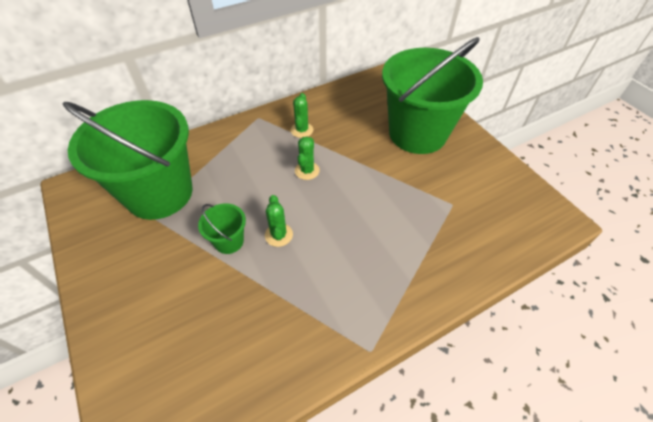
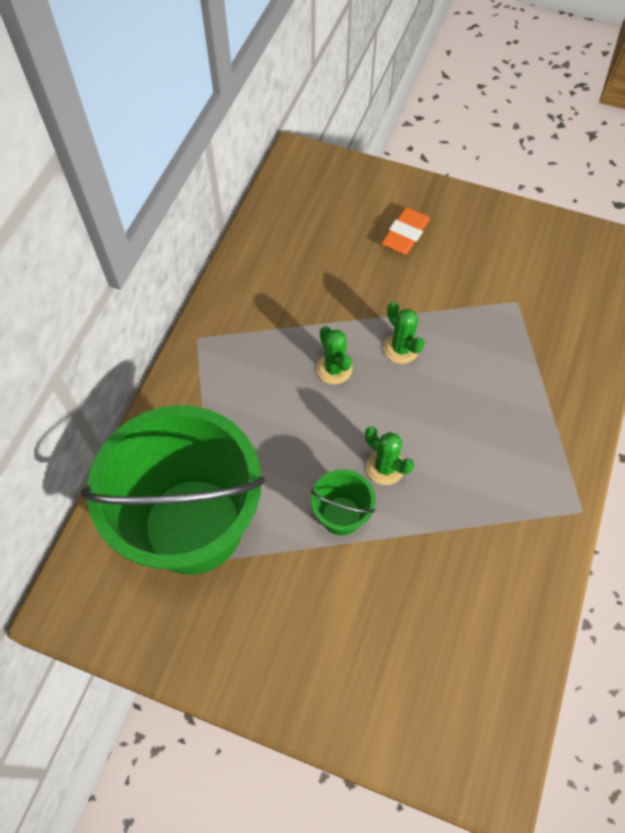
camera: 40 degrees left, 10 degrees up
green cactus [291,93,313,138] -> green cactus moved to [384,302,425,364]
green bucket [382,37,483,154] -> orange eraser [382,207,430,255]

